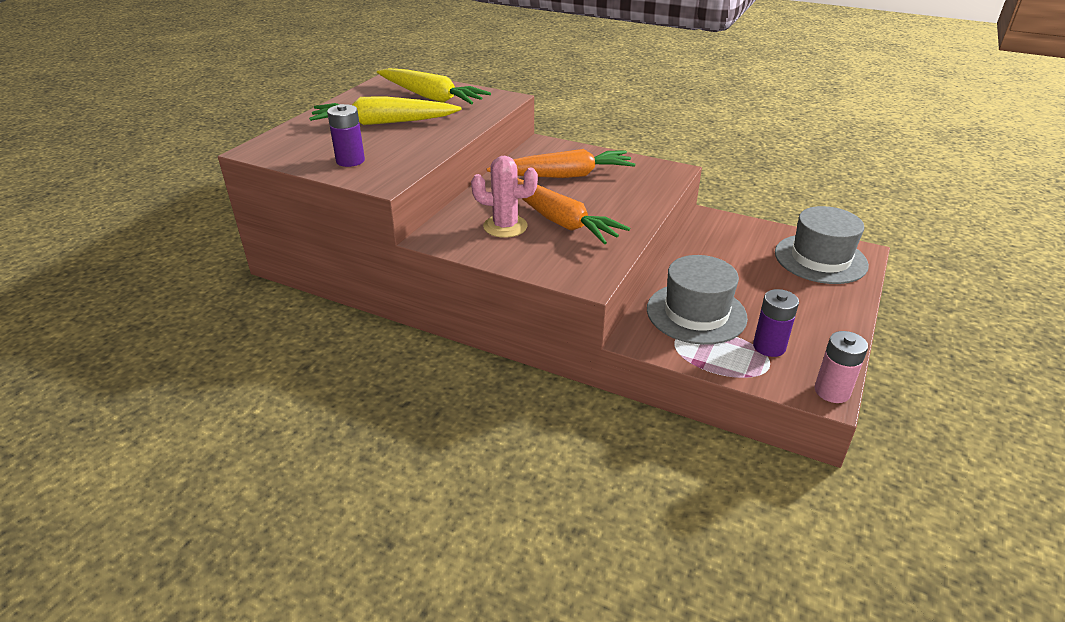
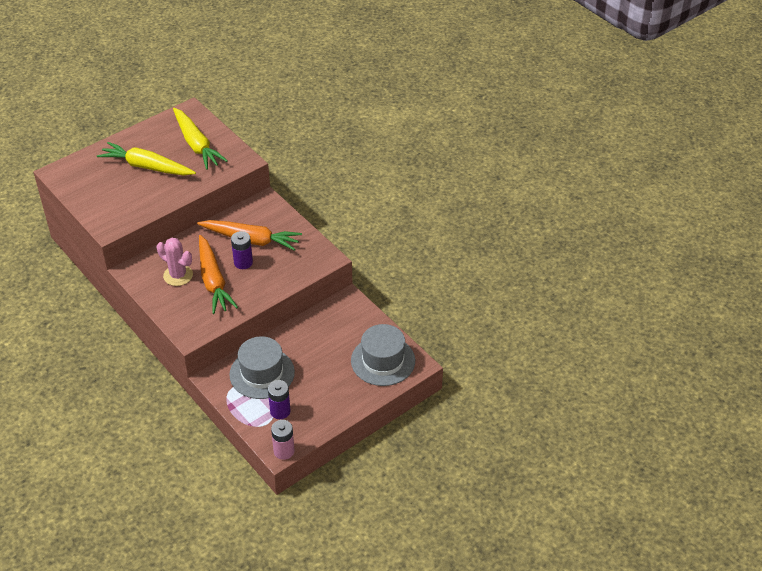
camera: 25 degrees right, 10 degrees up
purple battery [327,104,365,167] -> purple battery moved to [231,231,253,269]

